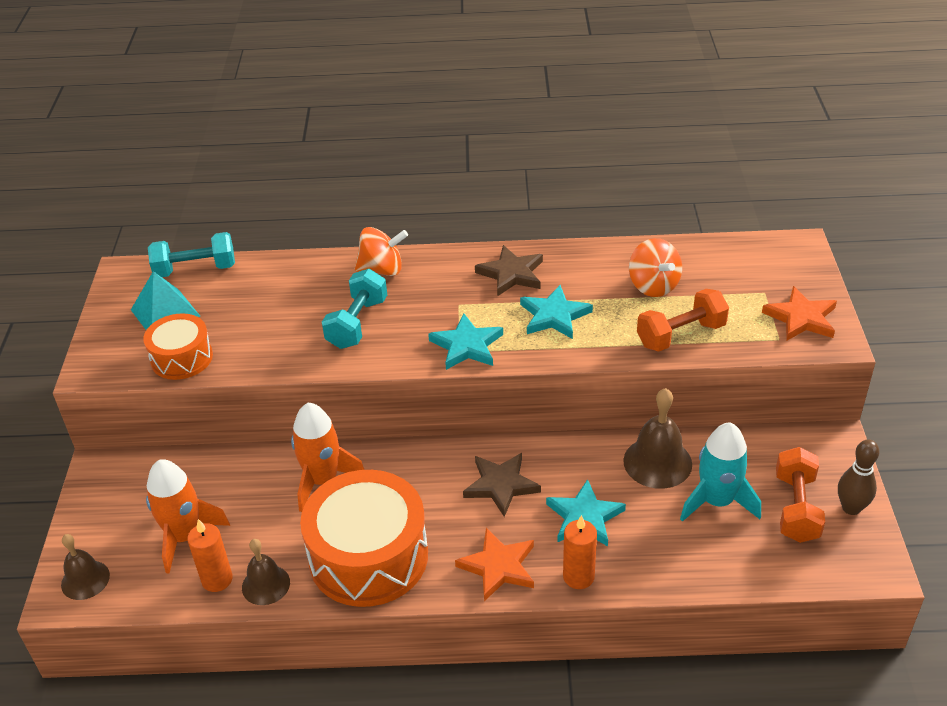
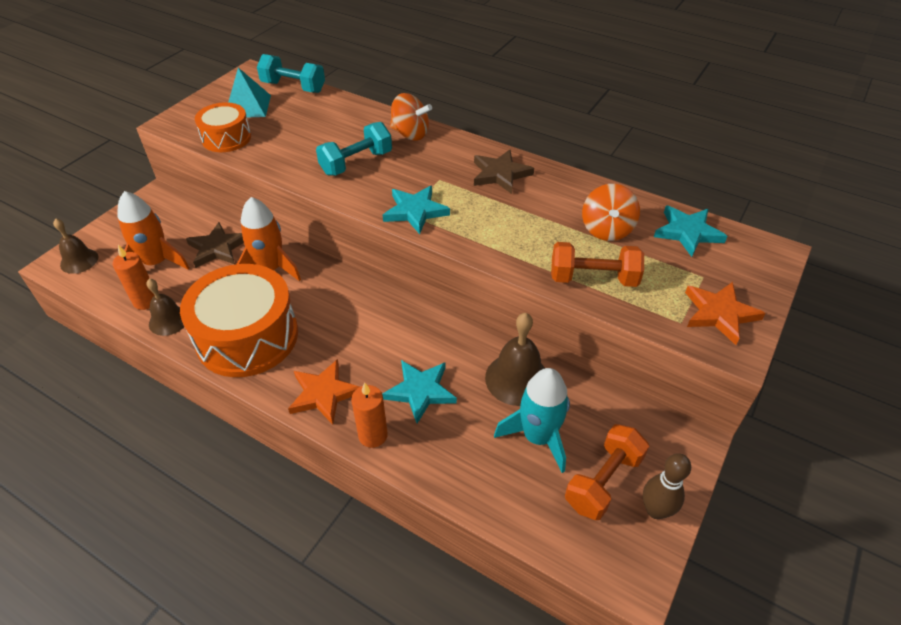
camera: 30 degrees right, 5 degrees up
brown star [463,453,541,517] -> brown star moved to [186,222,244,268]
turquoise star [520,285,593,339] -> turquoise star moved to [654,205,728,257]

